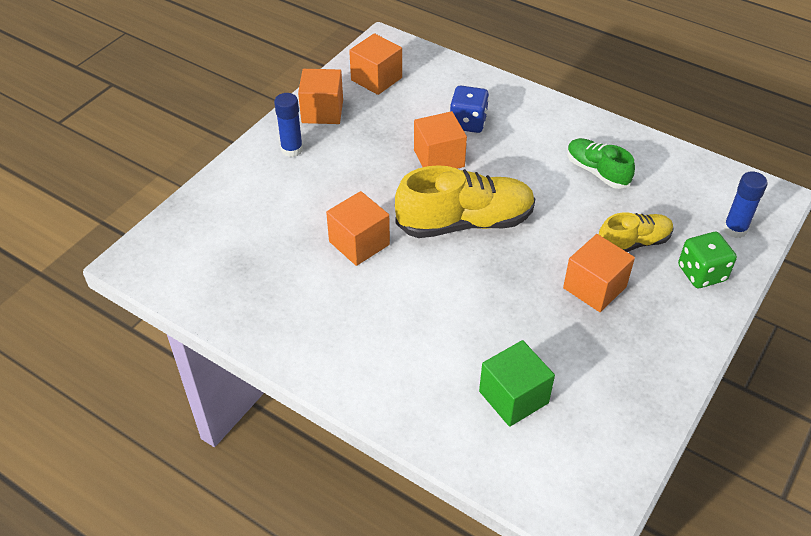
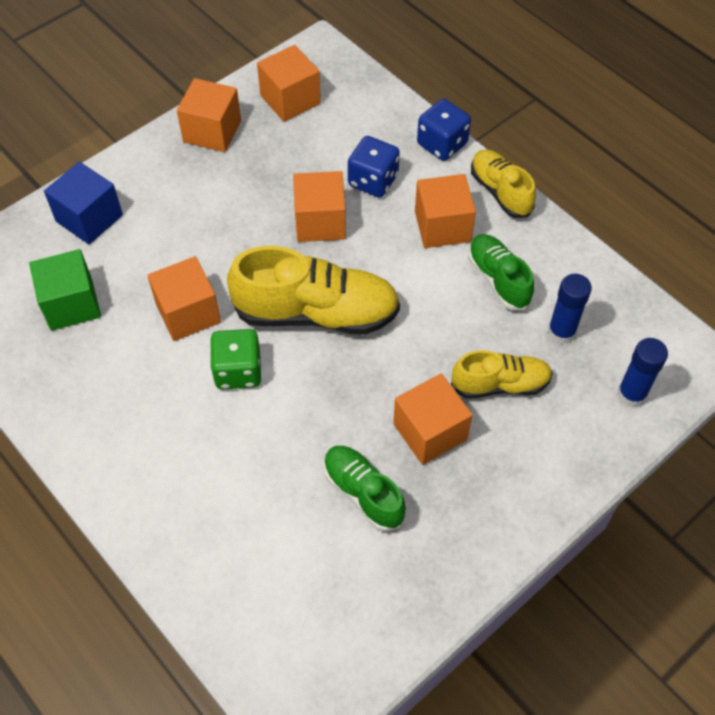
camera: 15 degrees right, 10 degrees up
blue glue stick [274,93,303,157] -> blue glue stick moved to [548,274,592,344]
green cube [479,340,555,427] -> green cube moved to [29,249,101,331]
green dice [678,232,737,288] -> green dice moved to [210,329,261,390]
none -> blue cube [44,162,123,245]
none -> green shoe [324,446,406,531]
none -> orange cube [415,174,476,248]
none -> blue dice [417,99,471,161]
none -> yellow shoe [471,150,536,218]

